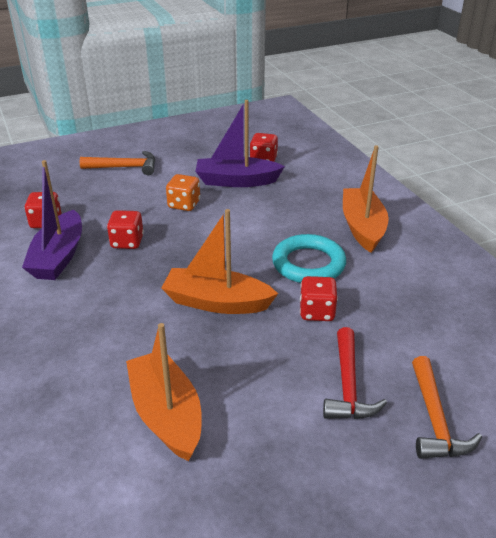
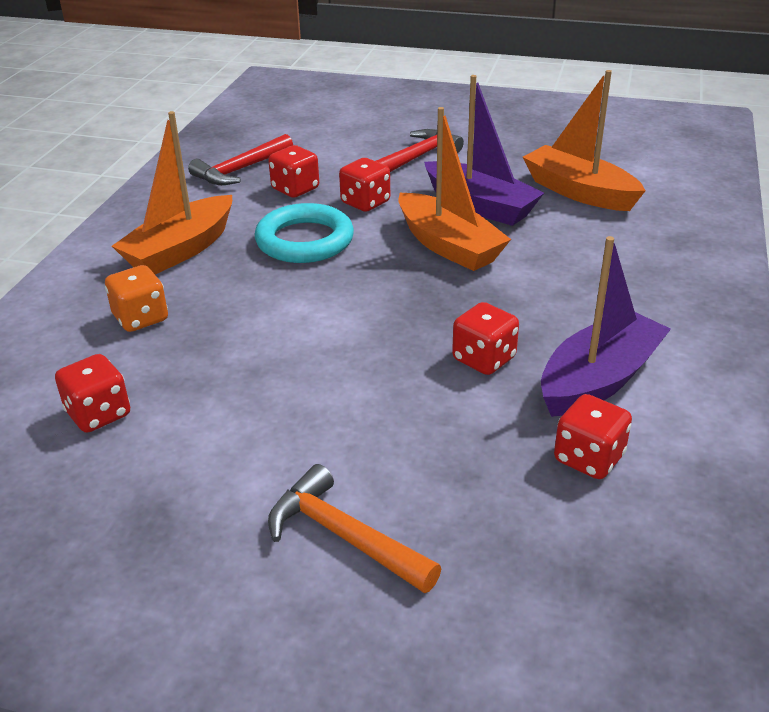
camera: 140 degrees left, 0 degrees up
orange boat [126,323,202,461] -> orange boat turned 120 degrees clockwise [523,70,646,211]
orange dice [166,174,200,211] -> orange dice moved to [105,265,168,332]
purple boat [195,100,285,187] -> purple boat moved to [424,75,544,226]
orange hammer [412,356,482,459] -> none
none -> red hammer [188,134,293,185]
none -> red dice [268,145,319,198]

